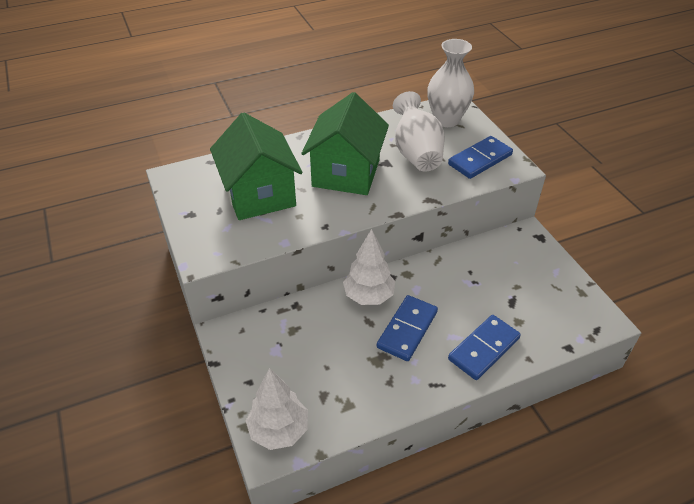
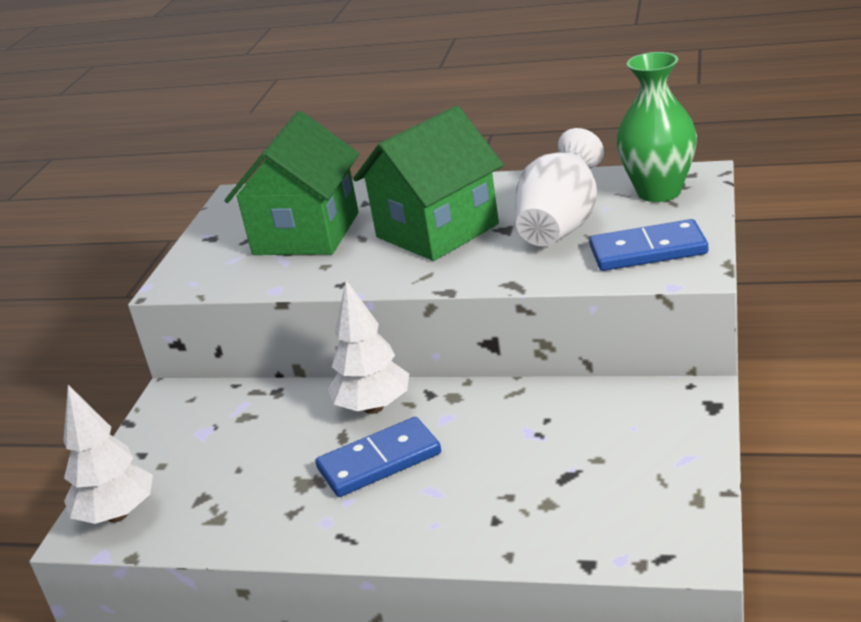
camera: 40 degrees right, 15 degrees down
white vase [427,39,474,127] -> green vase [616,52,697,202]
blue domino [448,315,521,380] -> none

